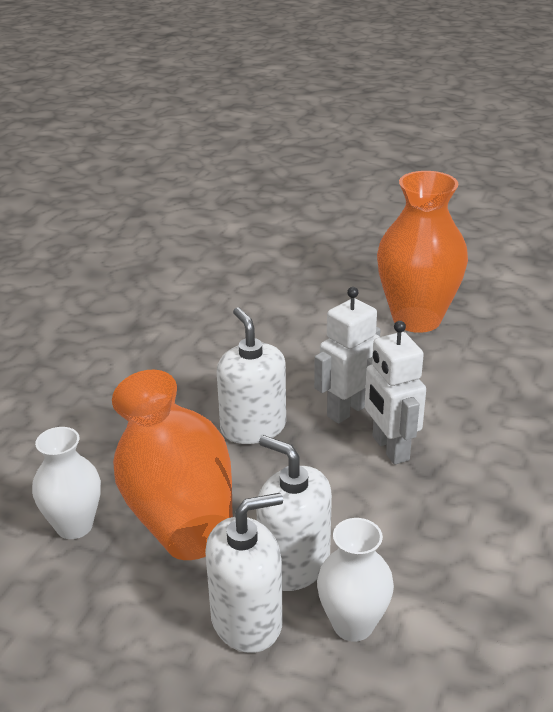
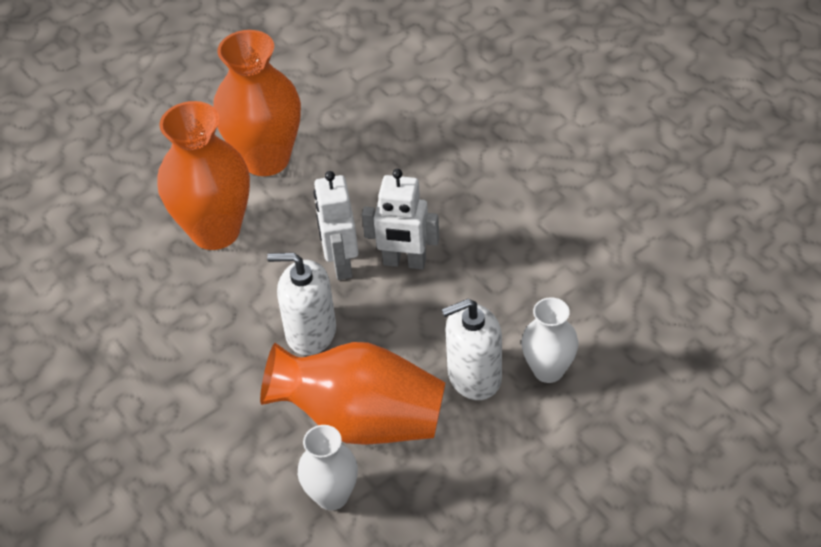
camera: 55 degrees left, 15 degrees up
white soap dispenser [205,493,283,653] -> none
none -> orange vase [157,101,250,250]

